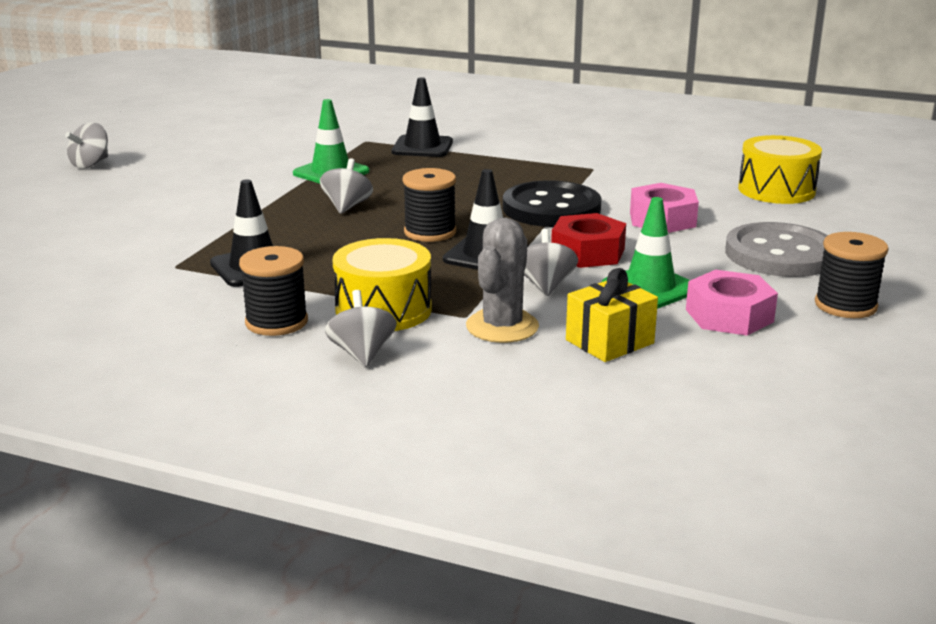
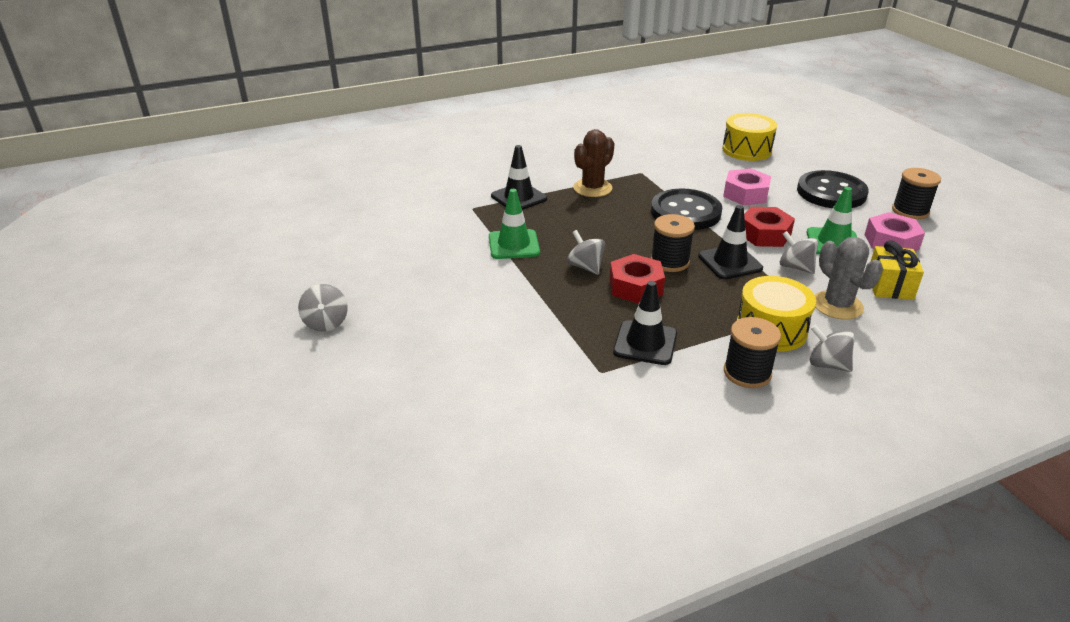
camera: 45 degrees left, 10 degrees up
grey button [725,222,828,277] -> black button [797,170,869,208]
none -> brown cactus [574,129,615,197]
none -> red nut [610,254,665,304]

